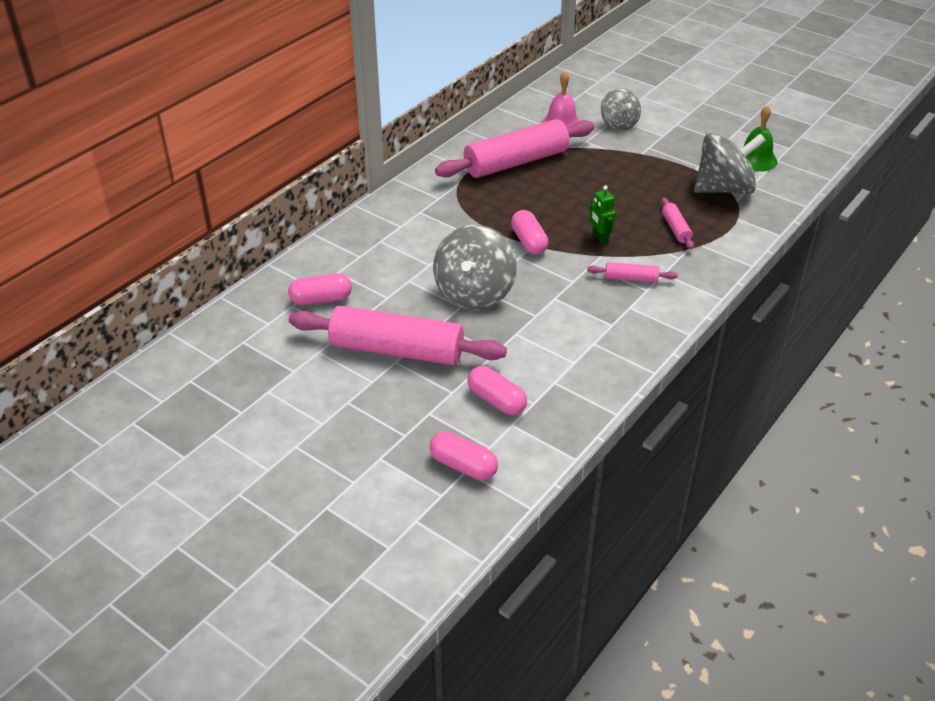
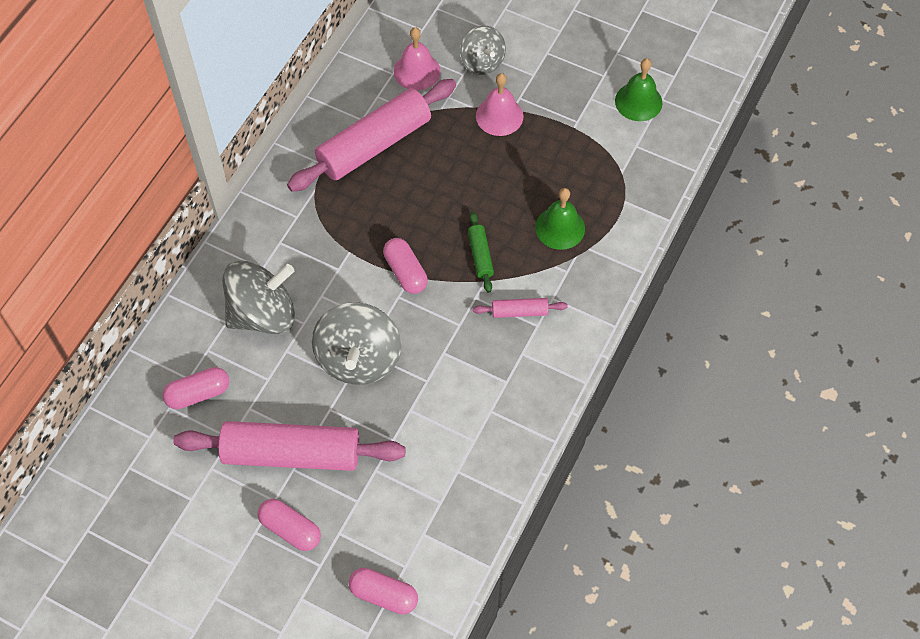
camera: 10 degrees left, 20 degrees up
pink capsule [467,366,527,415] -> pink capsule moved to [257,499,321,551]
green robot [589,185,616,245] -> green rolling pin [468,212,494,293]
pink rolling pin [661,198,694,249] -> green bell [535,188,585,250]
grey spinning top [694,133,766,194] -> grey spinning top moved to [222,261,295,334]
none -> pink bell [476,73,523,136]

